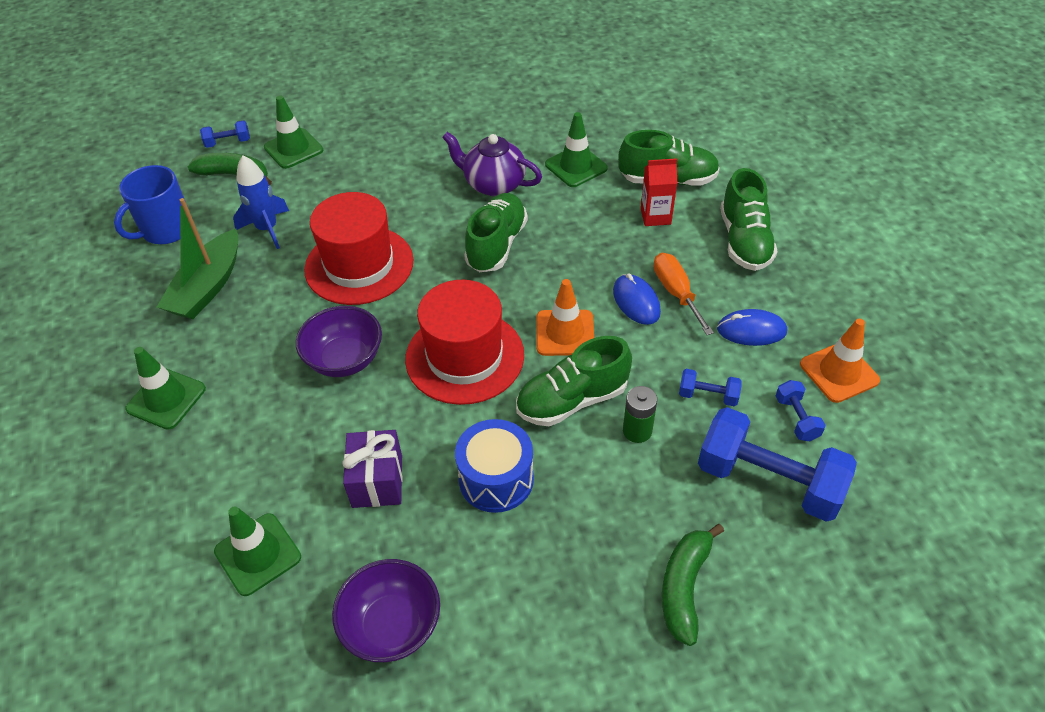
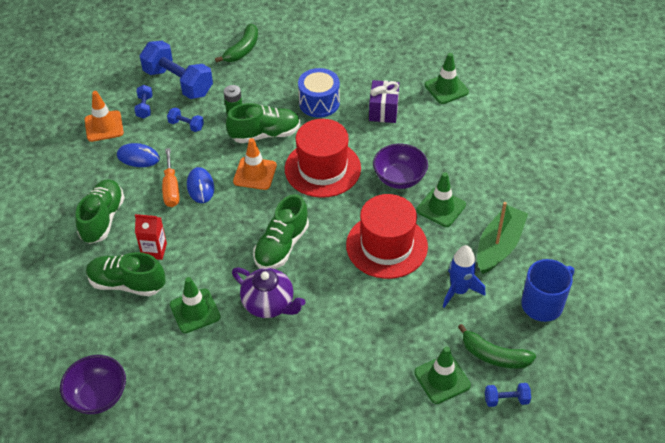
camera: 170 degrees left, 0 degrees up
green traffic cone [125,347,206,430] -> green traffic cone moved to [417,172,466,227]
purple bowl [332,559,440,662] -> purple bowl moved to [60,355,126,414]

